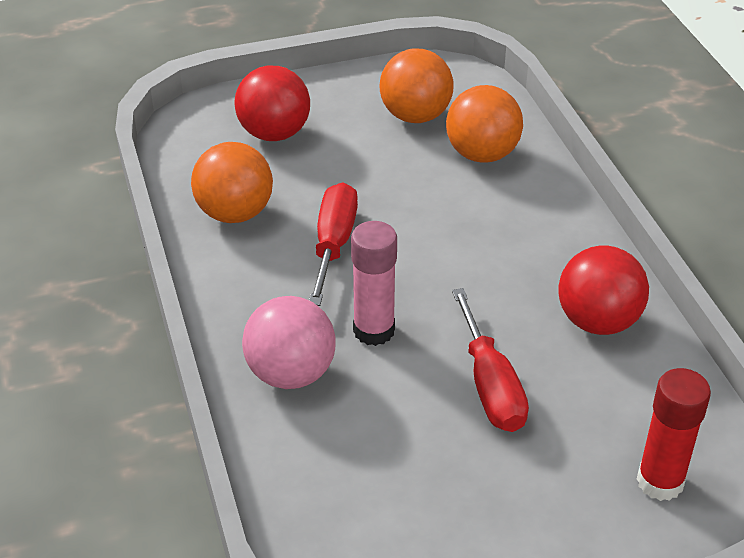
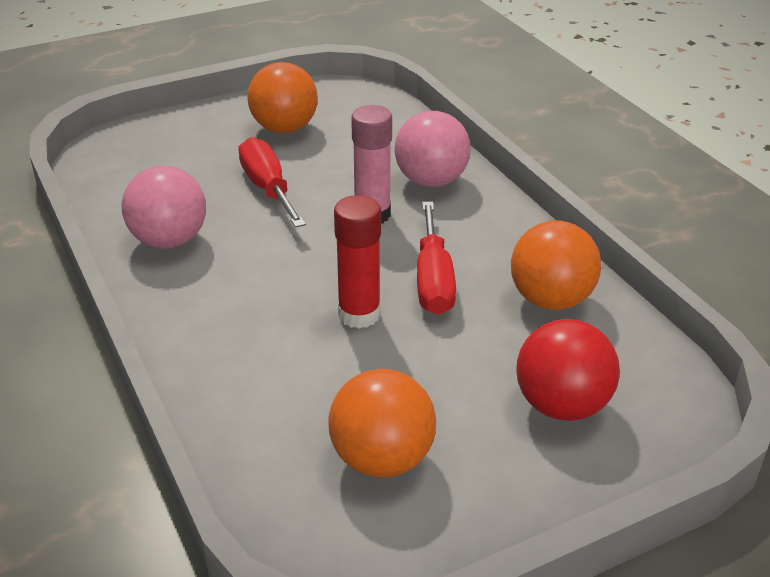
camera: 170 degrees right, 5 degrees down
orange ball [446,85,523,163] -> orange ball moved to [247,62,318,133]
red ball [558,246,649,335] -> pink ball [122,165,206,249]
red glue stick [637,368,711,501] -> red glue stick moved to [334,195,381,329]

